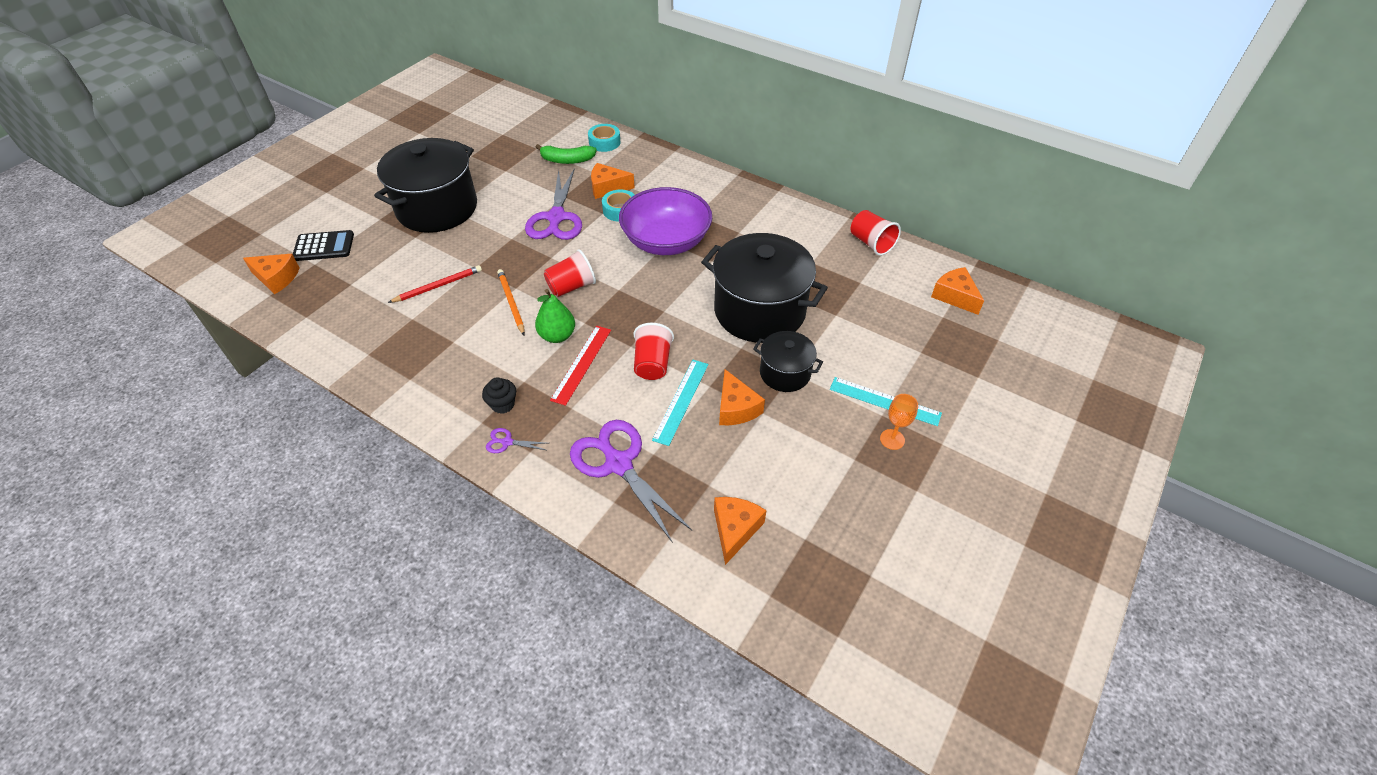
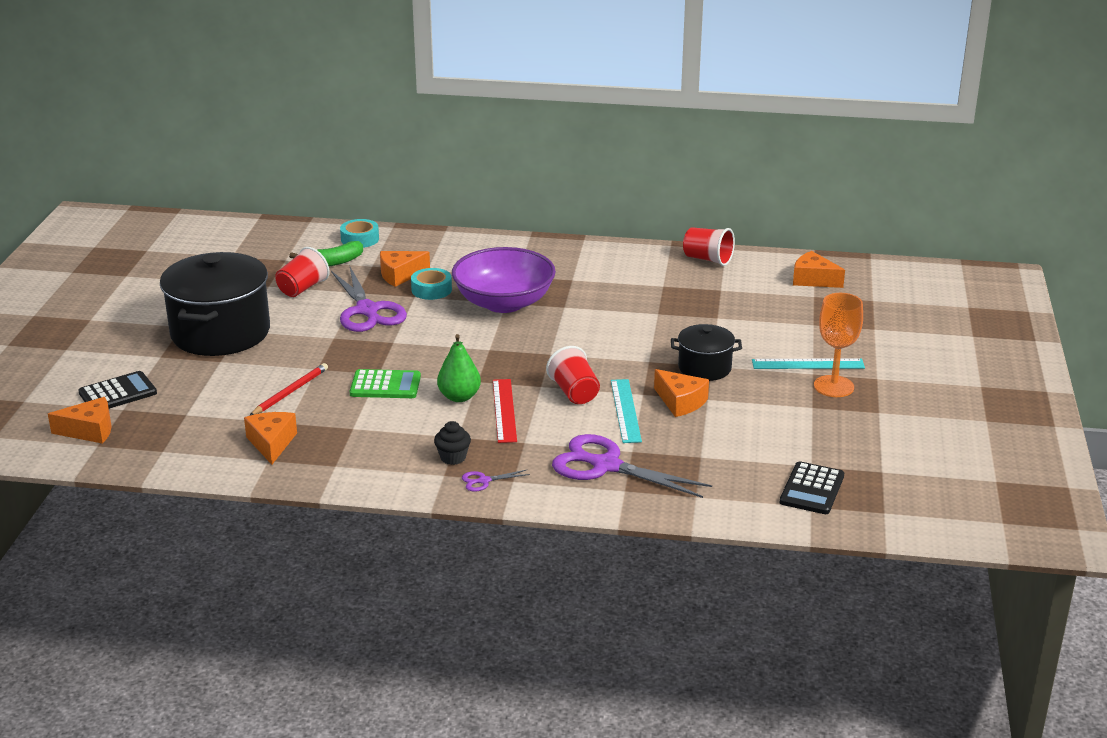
camera: 25 degrees left, 20 degrees down
orange pencil [497,269,525,335] -> green calculator [350,369,421,398]
red cup [544,249,596,297] -> red cup moved to [275,247,330,297]
black pot [701,233,828,343] -> none
orange cheese [714,497,767,565] -> orange cheese moved to [244,412,297,464]
orange goblet [880,394,918,450] -> orange goblet [814,293,863,397], size x1.65
none -> black calculator [780,461,844,514]

